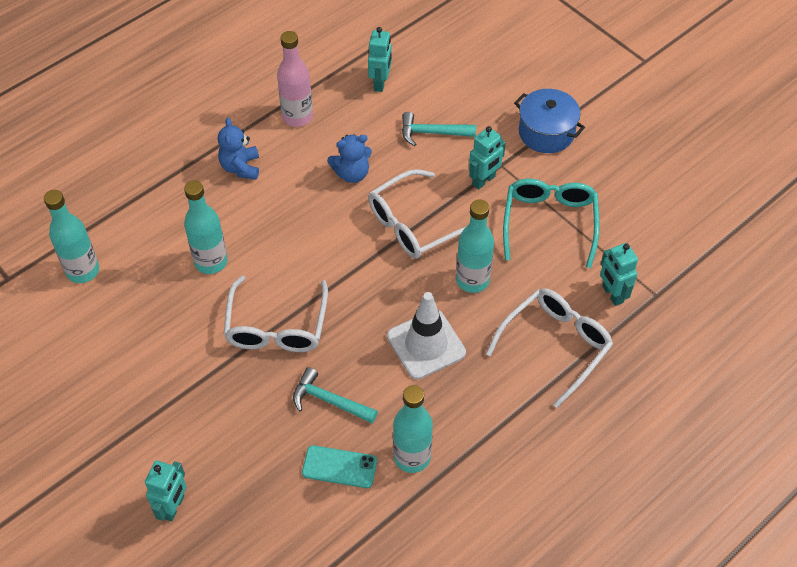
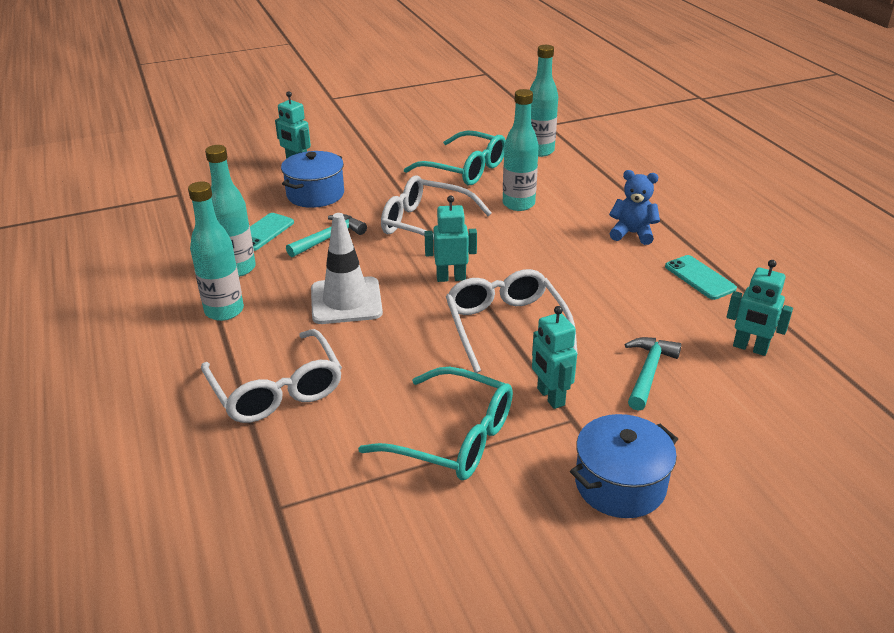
camera: 110 degrees right, 20 degrees down
pink bottle [277,31,313,127] -> turquoise phone [665,255,737,300]
blue teddy bear [327,134,372,183] -> none
turquoise bottle [456,199,494,293] -> turquoise bottle moved to [188,181,244,321]
turquoise robot [600,243,638,306] -> turquoise robot moved to [424,196,477,282]
none -> blue pot [281,151,344,208]
none -> turquoise glasses [404,130,506,185]

